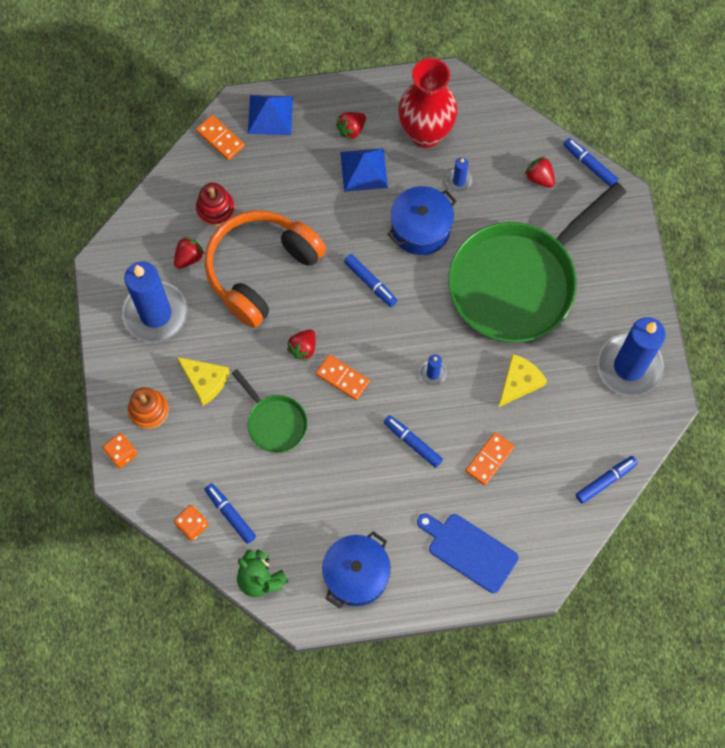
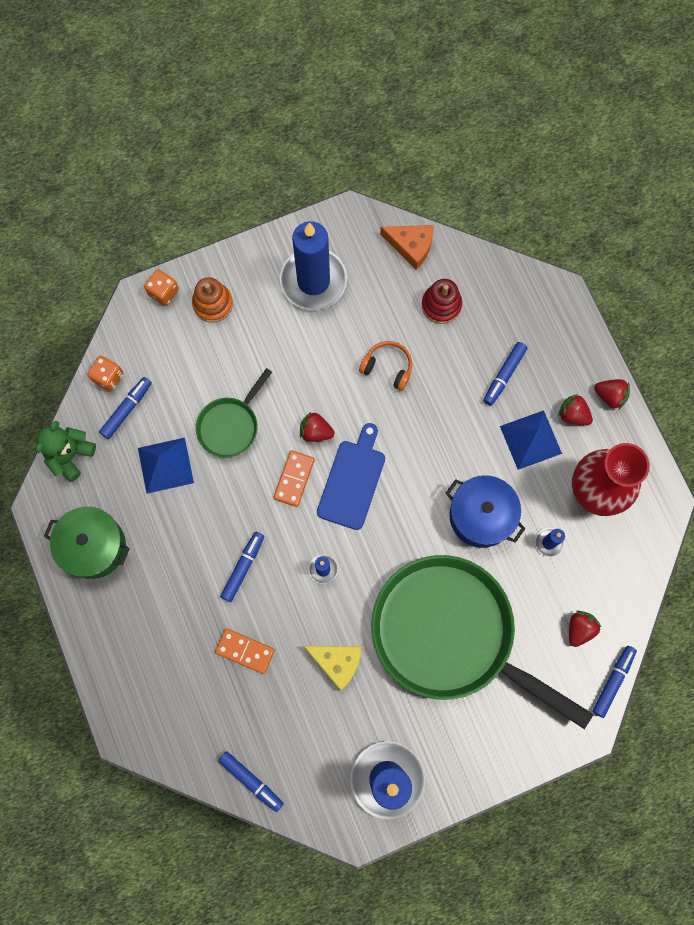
camera: 75 degrees right, 5 degrees up
red strawberry [174,237,205,269] -> red strawberry moved to [595,379,630,409]
yellow cheese [177,357,230,406] -> none
orange domino [196,115,245,160] -> none
orange headphones [205,210,326,328] -> orange headphones [359,341,412,391], size x0.42
blue pyramid [248,95,293,135] -> blue pyramid moved to [138,438,194,494]
blue pot [322,531,391,609] -> green pot [44,507,130,579]
blue marker [344,254,397,307] -> blue marker moved to [483,342,528,406]
blue cutting board [417,514,519,593] -> blue cutting board moved to [317,423,385,530]
none -> orange cheese [380,225,434,270]

